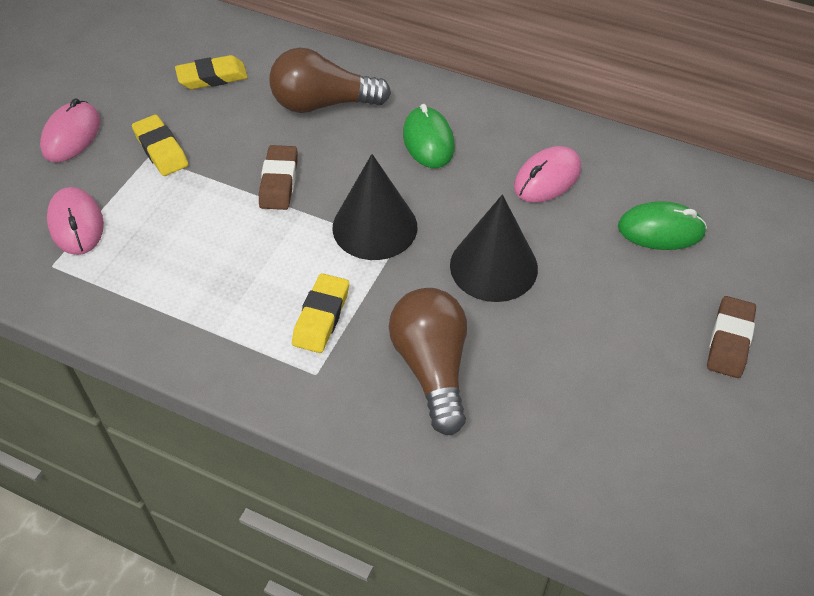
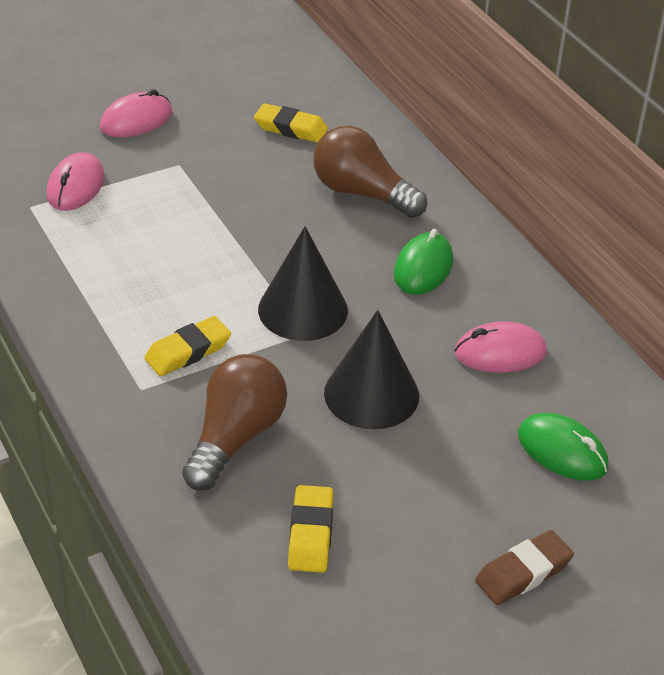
camera: 35 degrees right, 10 degrees down
yellow eraser [132,115,188,176] -> yellow eraser moved to [288,485,333,573]
brown eraser [259,145,298,210] -> none

